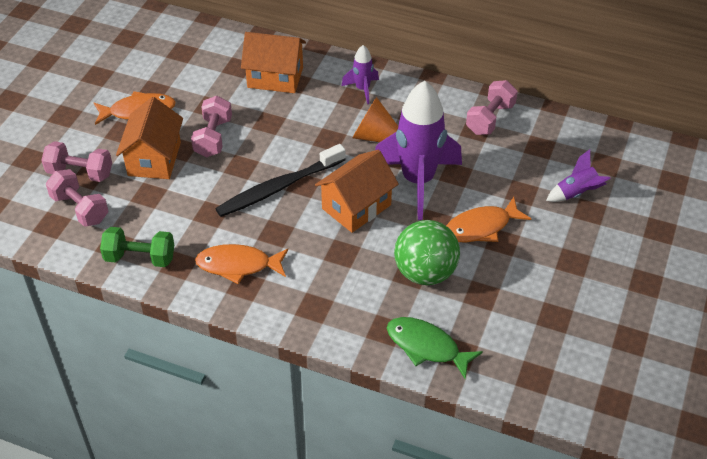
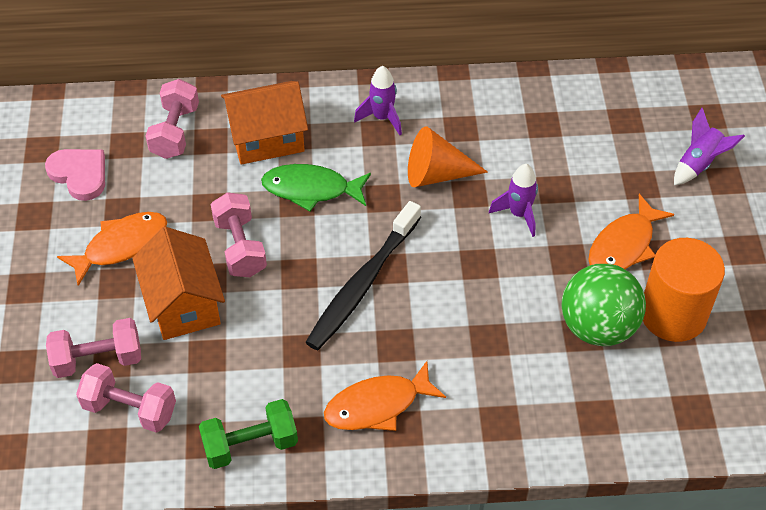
camera: 25 degrees left, 5 degrees up
orange house [315,150,399,233] -> none
purple rocket [375,81,462,220] -> purple rocket [489,164,538,237], size x0.46
green fish [387,317,483,379] -> green fish moved to [261,164,371,211]
pink dumbbell [466,80,518,135] -> pink dumbbell moved to [145,79,199,159]
none -> pink heart [45,149,105,201]
none -> orange cylinder [643,238,725,342]

